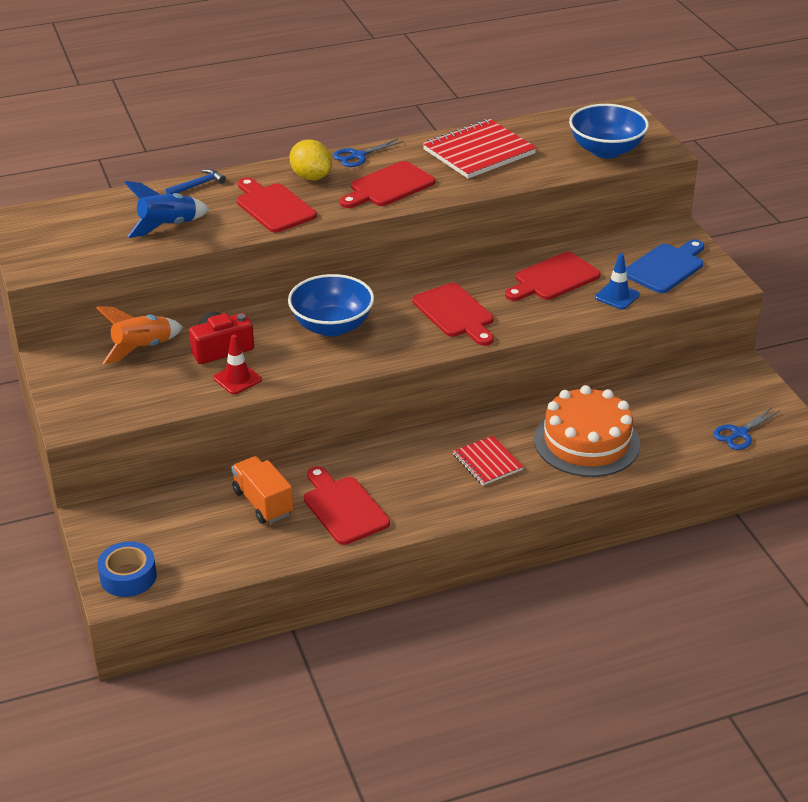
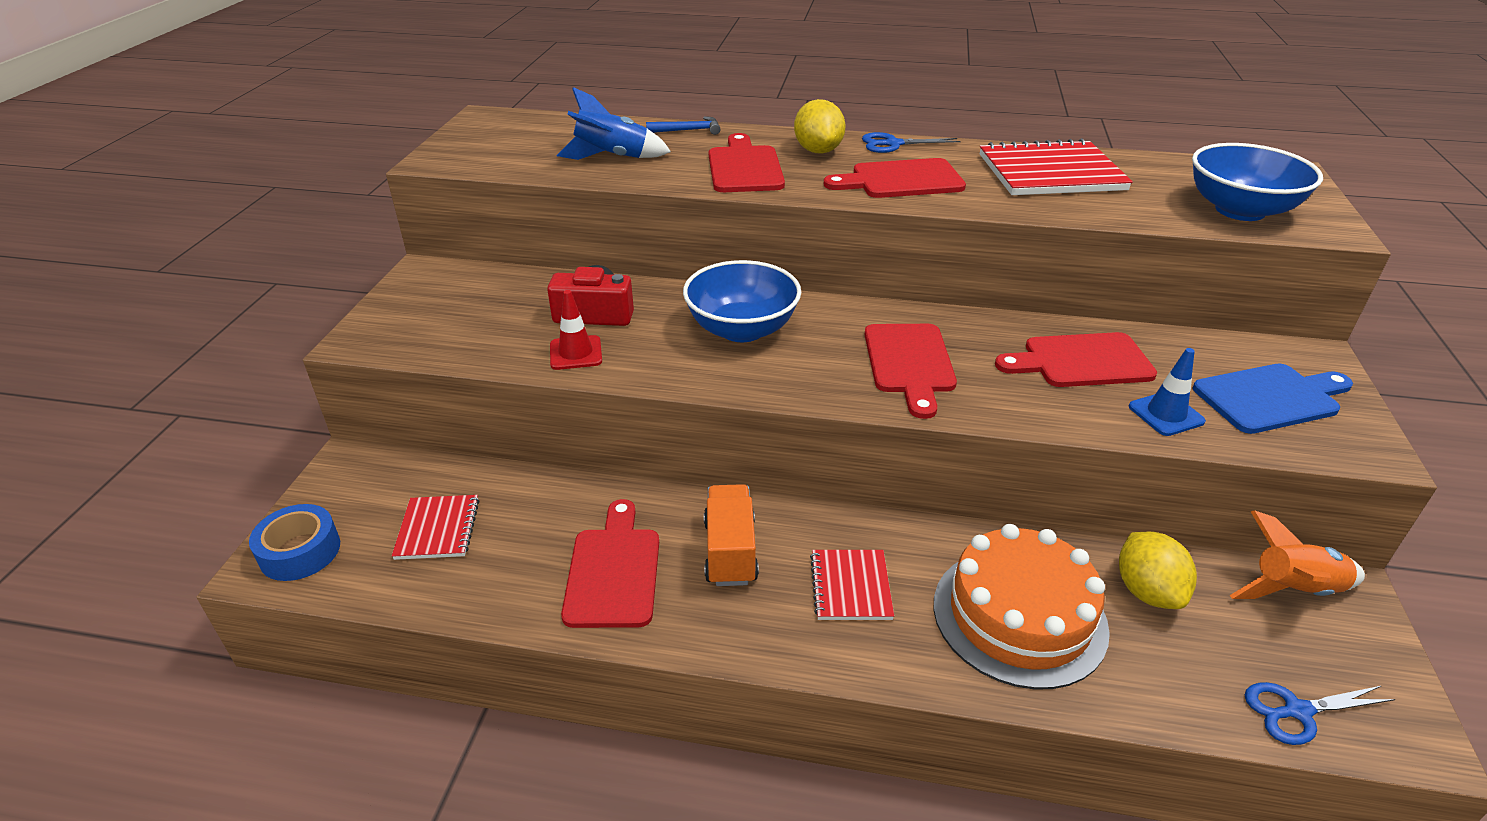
camera: 30 degrees right, 0 degrees up
orange rocket [96,306,183,364] -> orange rocket moved to [1229,510,1365,599]
orange truck [231,456,293,524] -> orange truck moved to [704,484,759,586]
none -> red notebook [392,495,479,560]
none -> yellow lemon [1119,532,1197,609]

